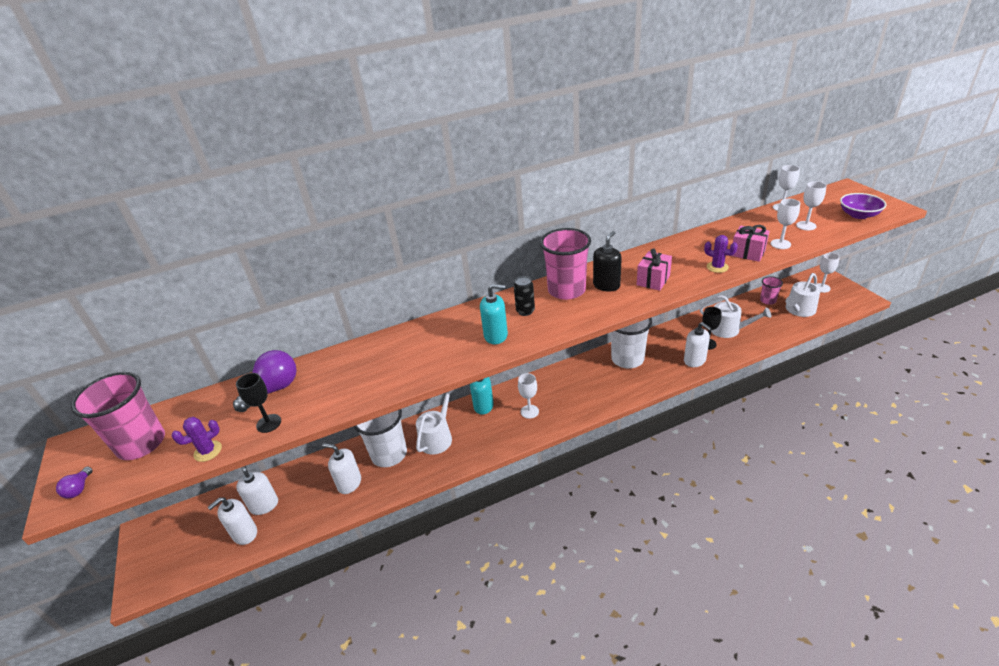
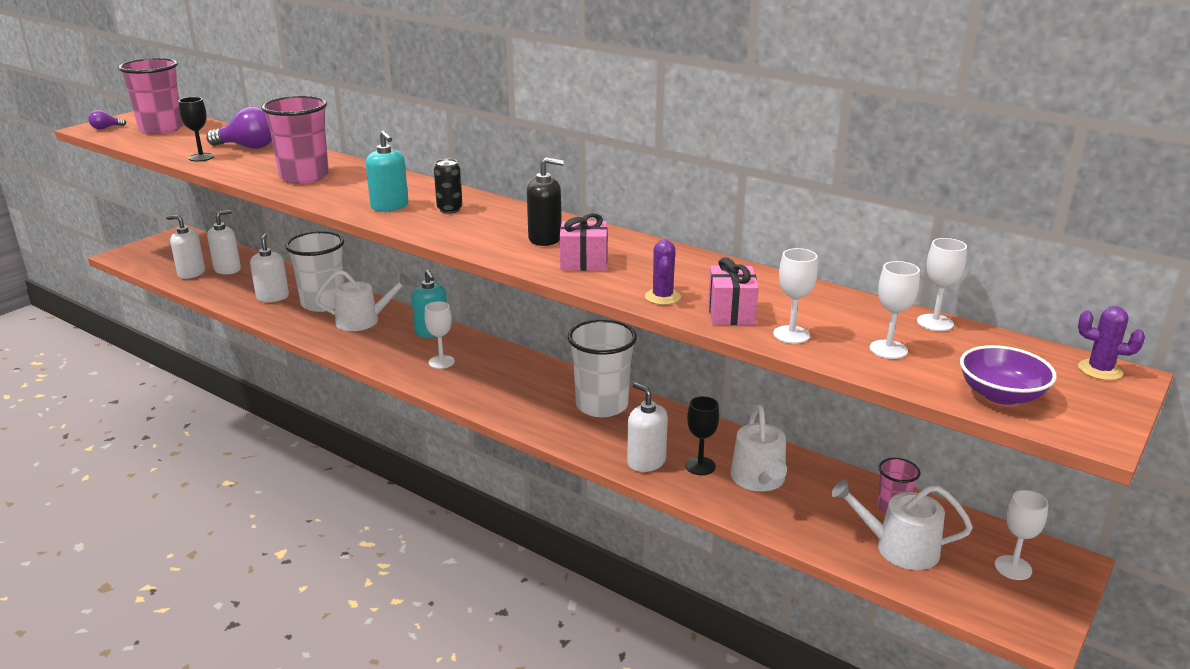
camera: 55 degrees right, 10 degrees down
purple cactus [172,417,222,462] -> purple cactus moved to [1078,306,1145,380]
pink cup [540,228,591,300] -> pink cup moved to [261,96,329,184]
white soap dispenser [684,322,712,367] -> white soap dispenser turned 120 degrees clockwise [627,382,668,472]

